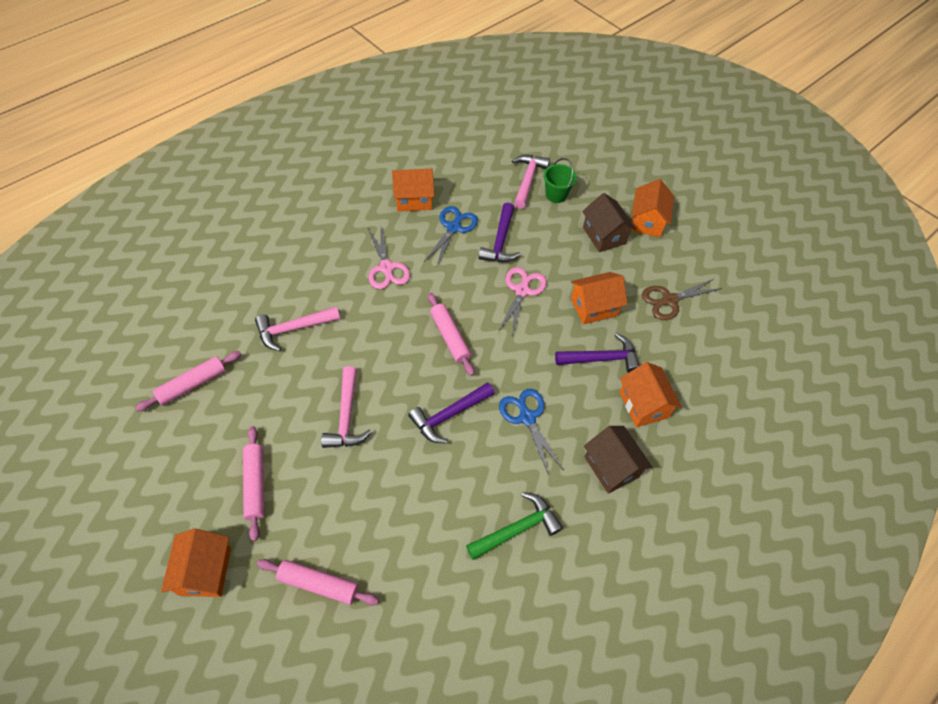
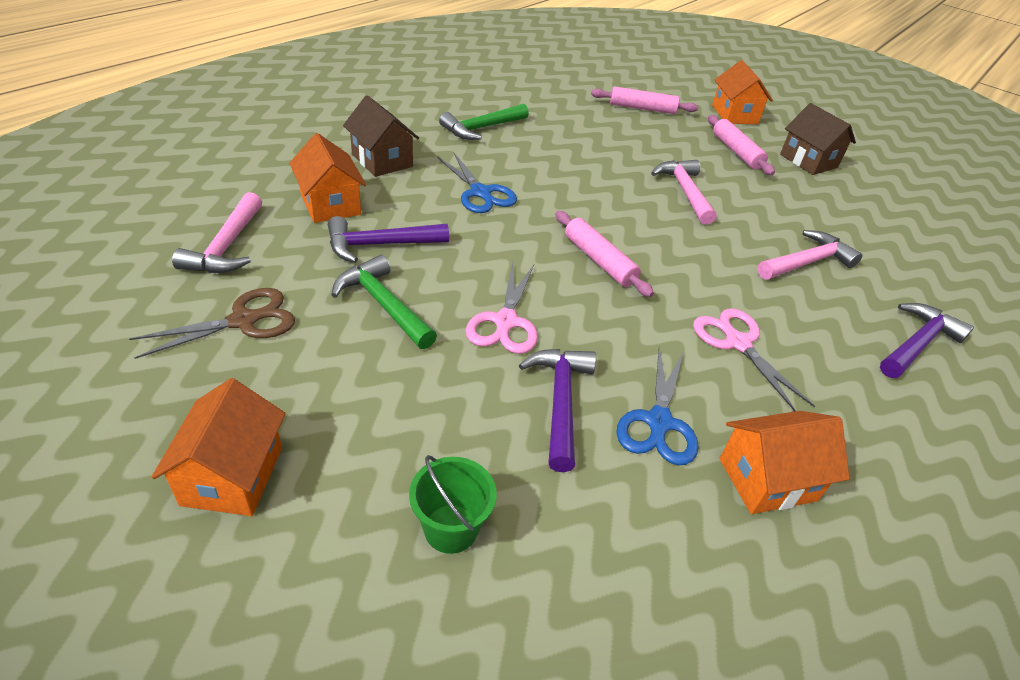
camera: 170 degrees right, 15 degrees down
pink rolling pin [135,351,242,411] -> none
purple hammer [408,382,495,444] -> purple hammer moved to [880,303,974,378]
pink hammer [512,155,550,209] -> pink hammer moved to [172,192,262,273]
orange house [571,272,628,325] -> green hammer [332,255,437,349]
brown house [582,193,636,252] -> brown house moved to [780,103,856,175]

